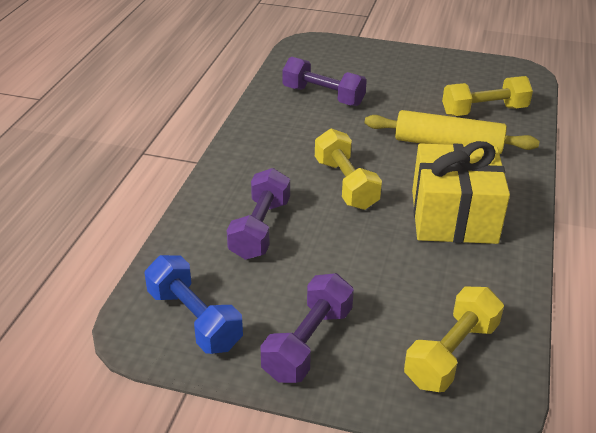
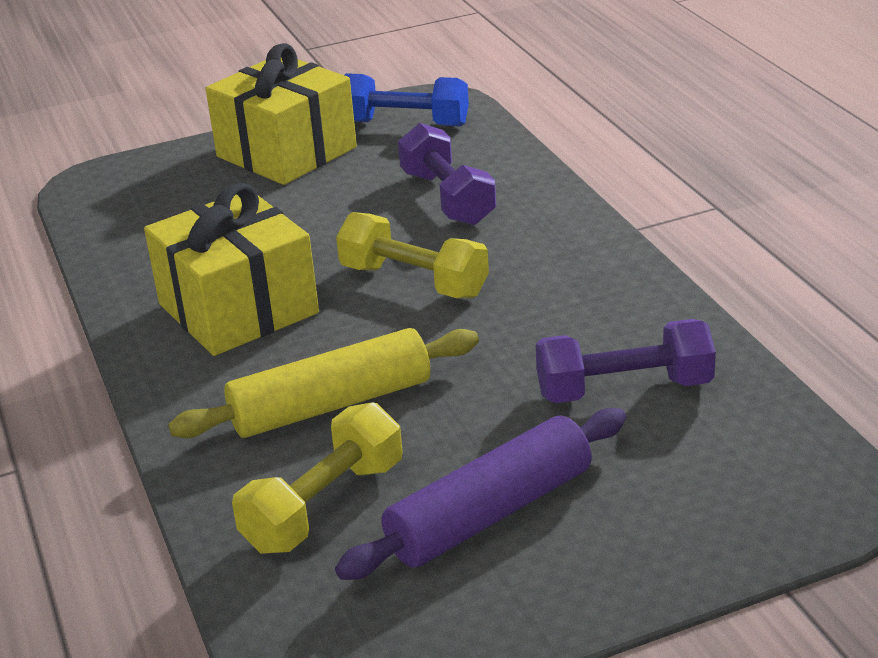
camera: 145 degrees right, 5 degrees down
purple dumbbell [260,273,354,383] -> yellow gift [206,43,357,185]
yellow dumbbell [404,287,504,392] -> none
none -> purple rolling pin [335,408,626,580]

